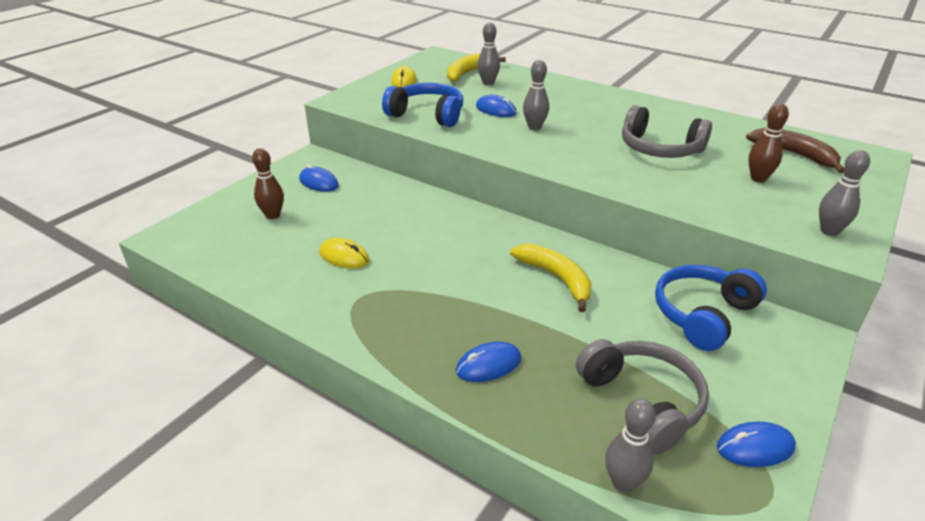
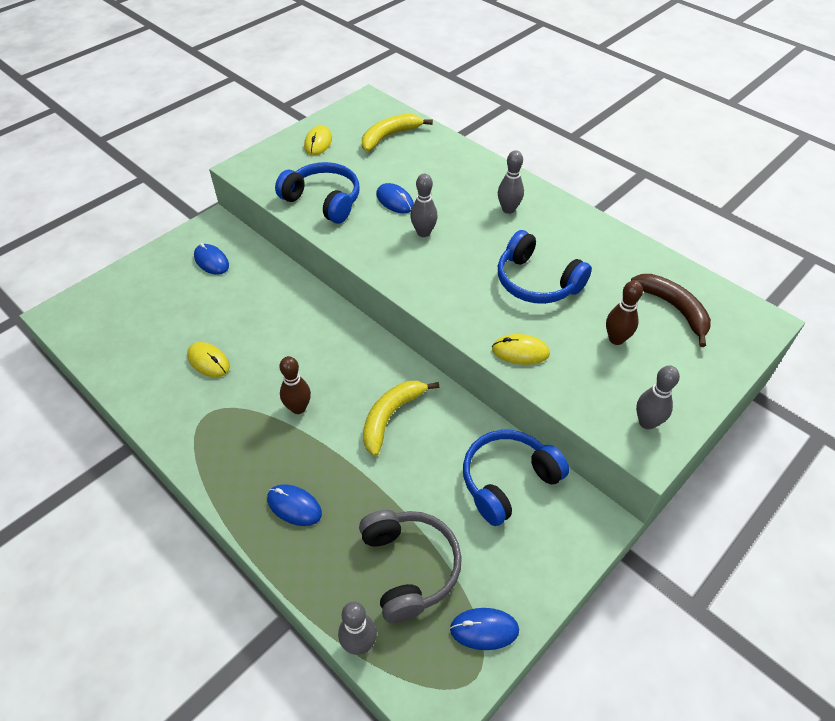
camera: 10 degrees right, 15 degrees up
brown bowling pin [252,148,284,219] -> brown bowling pin moved to [279,356,311,414]
blue mouse [456,342,521,382] -> blue mouse turned 45 degrees clockwise [267,484,322,526]
grey bowling pin [477,22,500,85] -> grey bowling pin moved to [498,150,524,214]
yellow banana [510,244,591,312] -> yellow banana turned 120 degrees counterclockwise [363,381,439,456]
grey headphones [622,105,712,158] -> blue headphones [498,230,592,304]
none -> yellow mouse [492,334,550,365]

